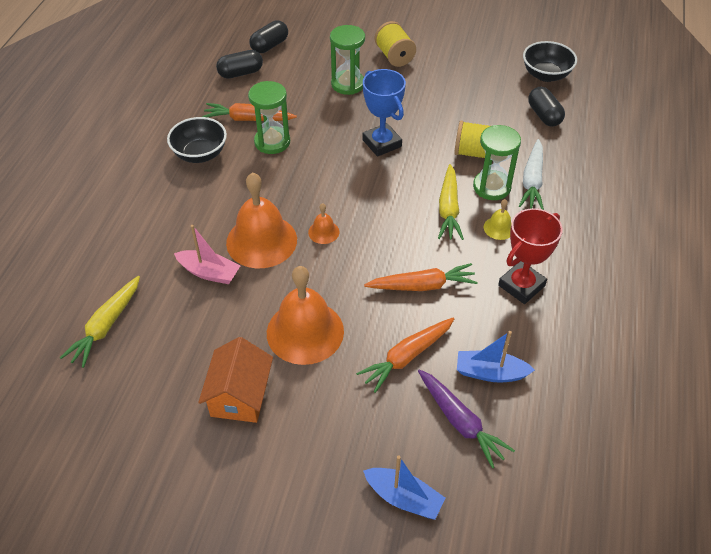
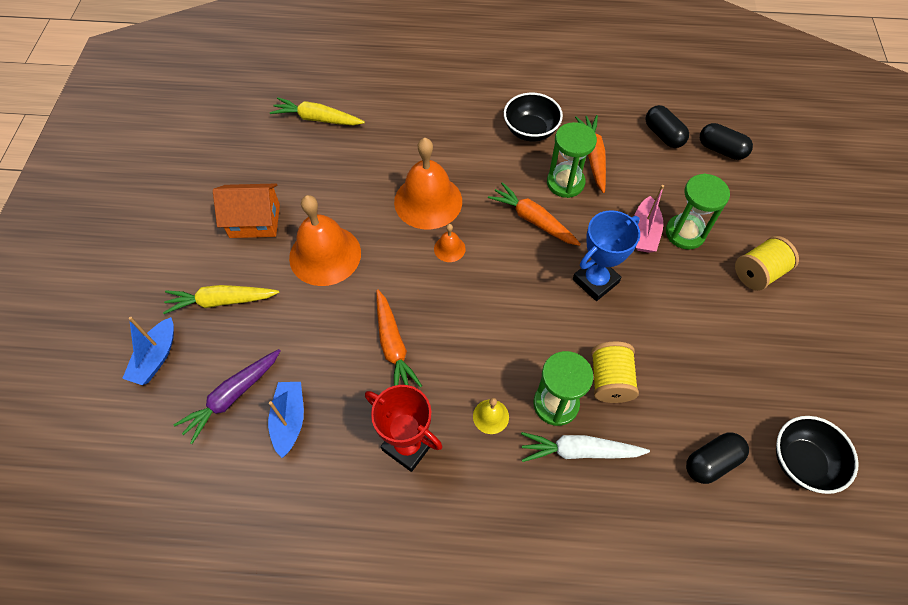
camera: 80 degrees right, 10 degrees up
pink boat [174,225,241,284] -> pink boat moved to [634,185,664,253]
orange carrot [356,317,455,393] -> orange carrot moved to [488,182,581,246]
yellow carrot [438,164,464,240] -> yellow carrot moved to [163,285,279,314]

